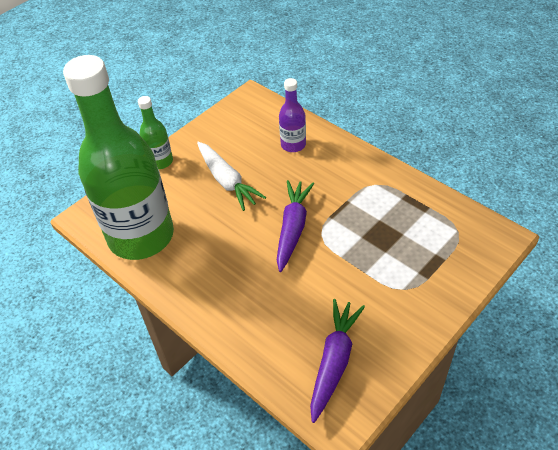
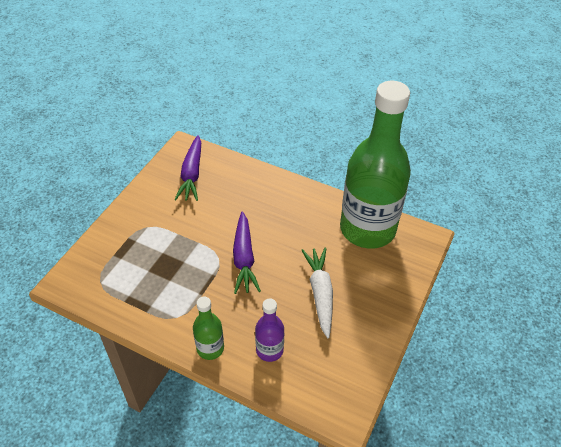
camera: 160 degrees right, 0 degrees up
green bottle [138,96,173,169] -> green bottle moved to [193,297,224,360]
white carrot [197,142,266,211] -> white carrot turned 45 degrees clockwise [301,247,333,338]

